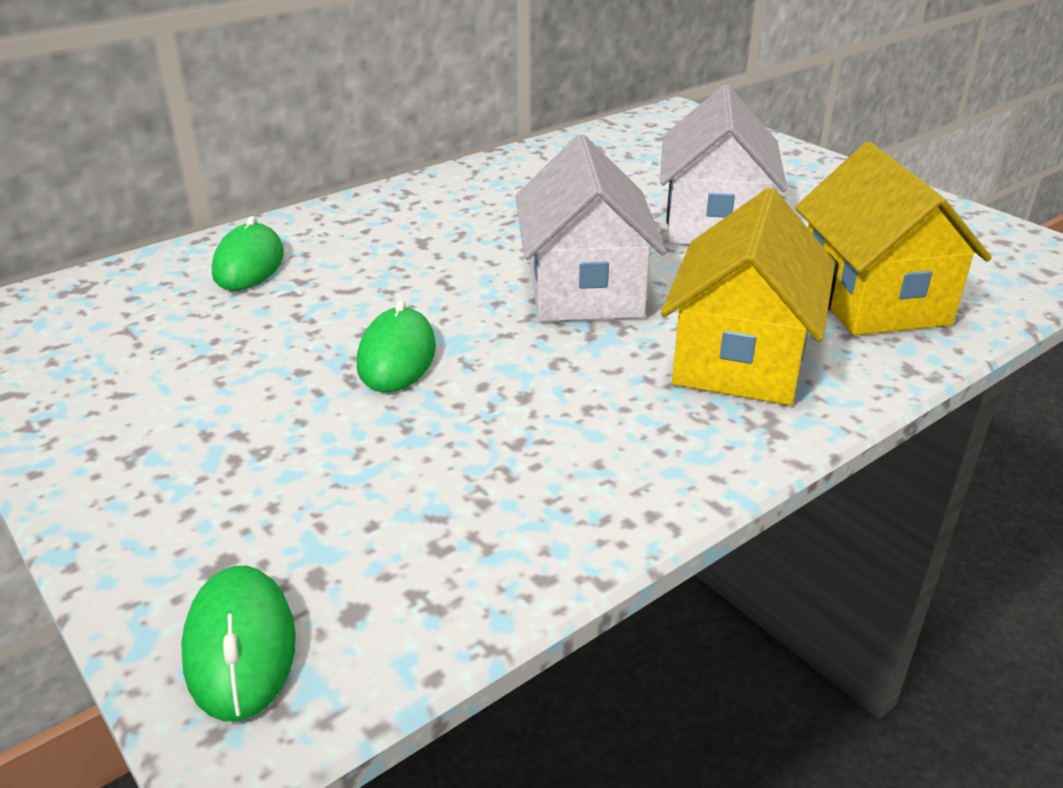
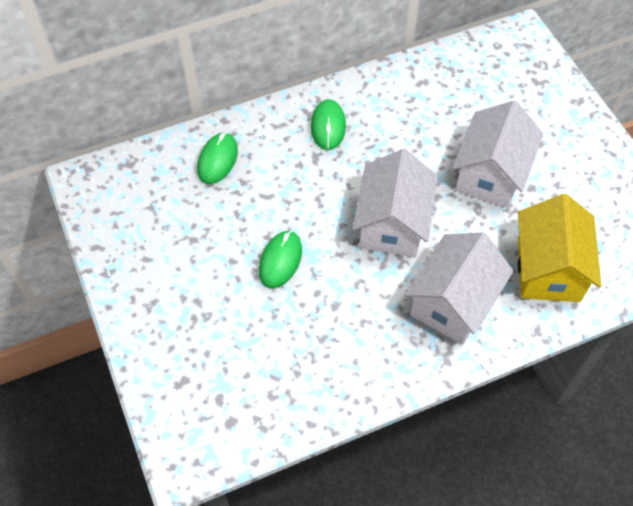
camera: 15 degrees right, 25 degrees up
green mouse [181,566,296,721] -> green mouse moved to [311,99,346,150]
yellow house [661,188,835,405] -> white house [405,232,514,345]

